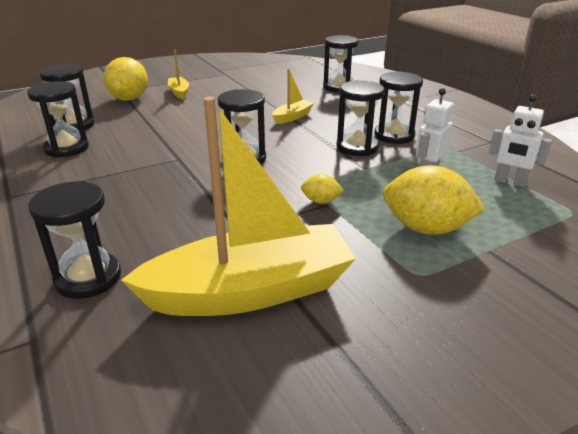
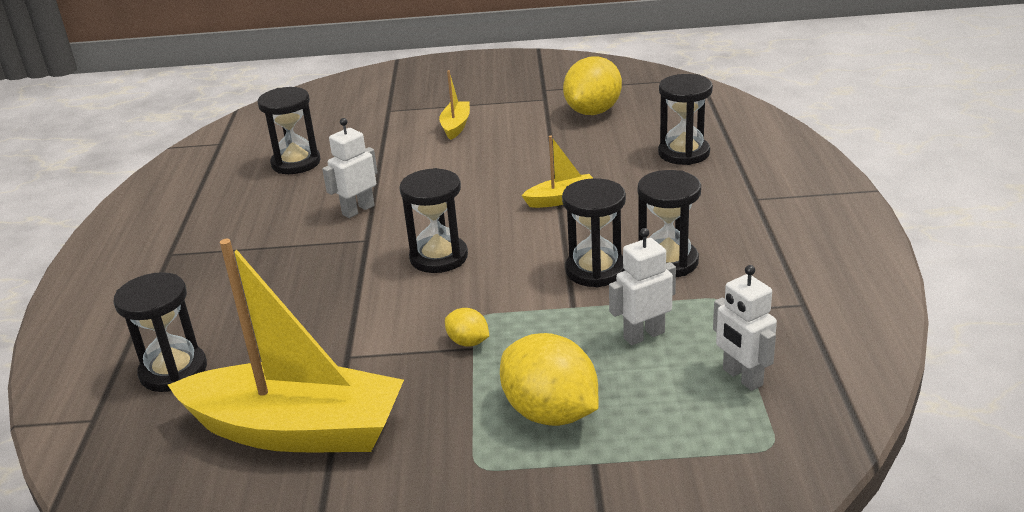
camera: 30 degrees right, 0 degrees up
black hourglass [27,81,89,158] -> none
yellow lemon [103,57,148,101] -> yellow lemon moved to [563,57,622,115]
none -> white robot [322,118,378,218]

